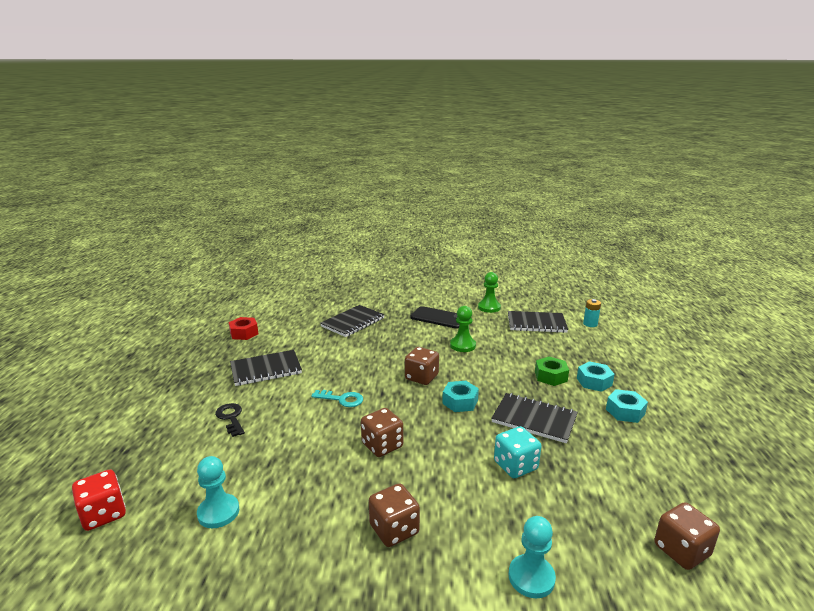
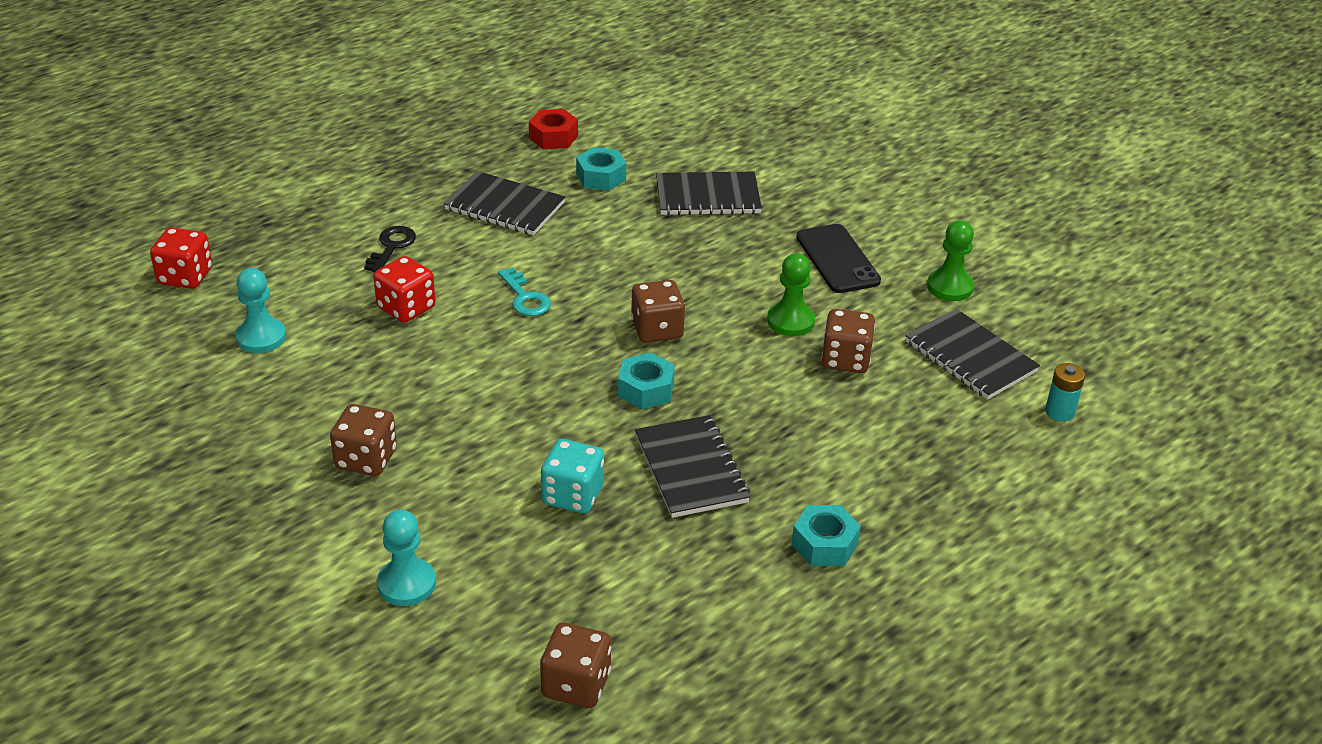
camera: 45 degrees right, 15 degrees up
brown dice [361,408,403,457] -> brown dice moved to [821,309,875,373]
green nut [535,356,569,386] -> none
turquoise nut [577,361,615,392] -> turquoise nut moved to [576,147,626,191]
none -> red dice [373,256,436,323]

